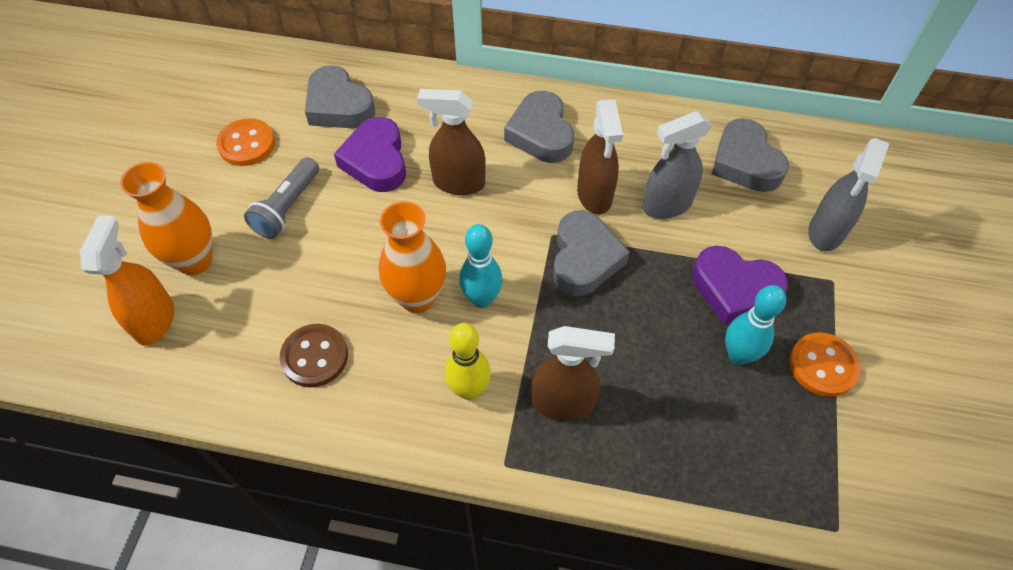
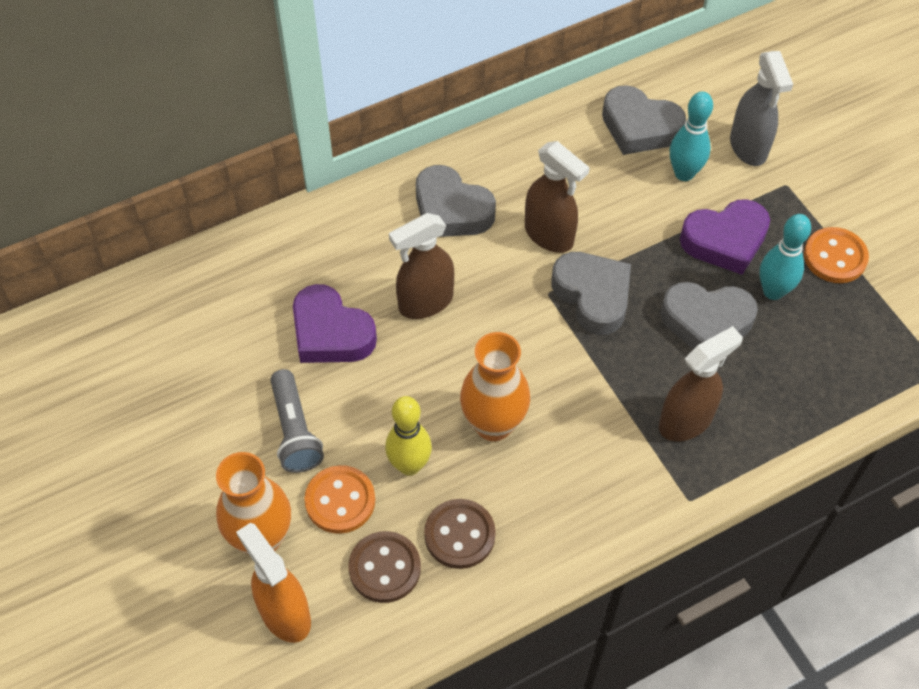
camera: 40 degrees left, 0 degrees up
orange button [216,118,275,166] -> orange button moved to [304,465,375,534]
grey heart [305,65,375,128] -> grey heart moved to [660,282,758,349]
yellow bowling pin [445,323,491,400] -> yellow bowling pin moved to [385,396,432,476]
turquoise bowling pin [459,224,503,308] -> turquoise bowling pin moved to [670,92,713,181]
grey spray bottle [642,111,712,219] -> none
none -> brown button [349,531,421,603]

